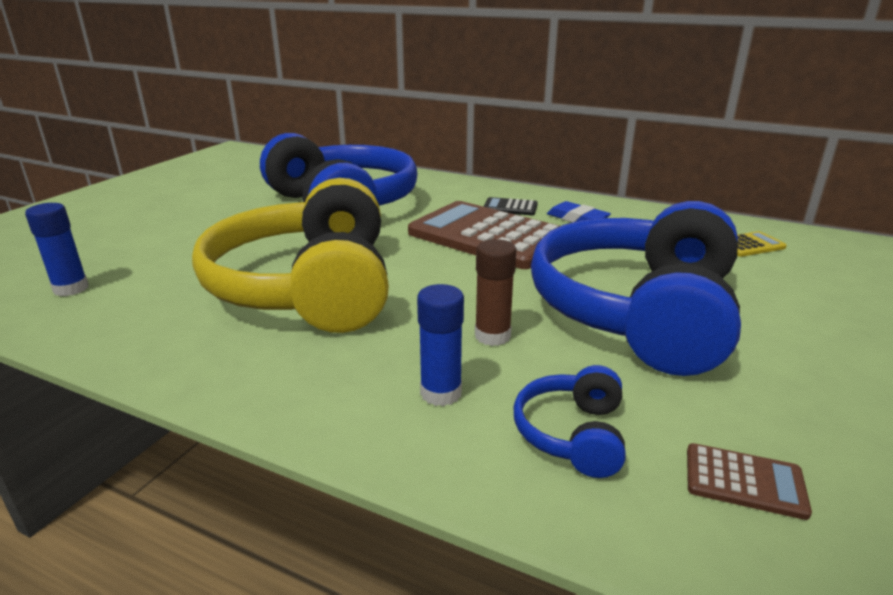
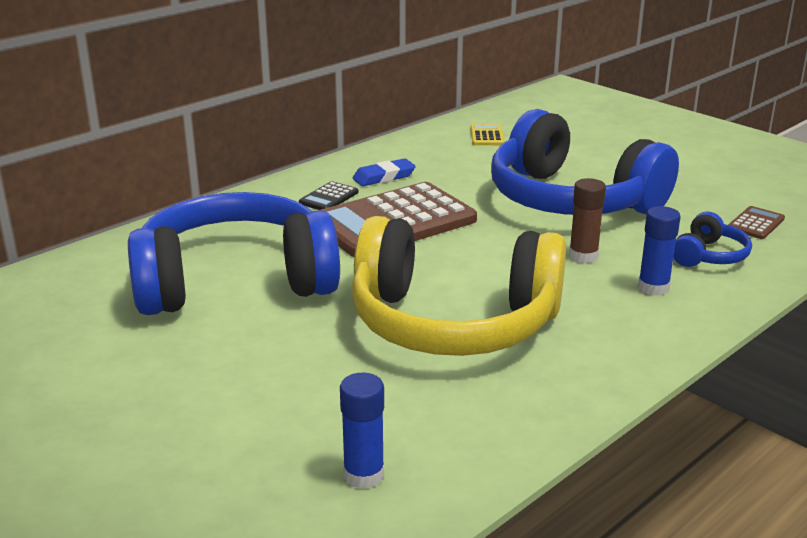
camera: 70 degrees left, 0 degrees up
blue headphones [514,365,626,478] -> blue headphones turned 90 degrees counterclockwise [673,212,752,267]

